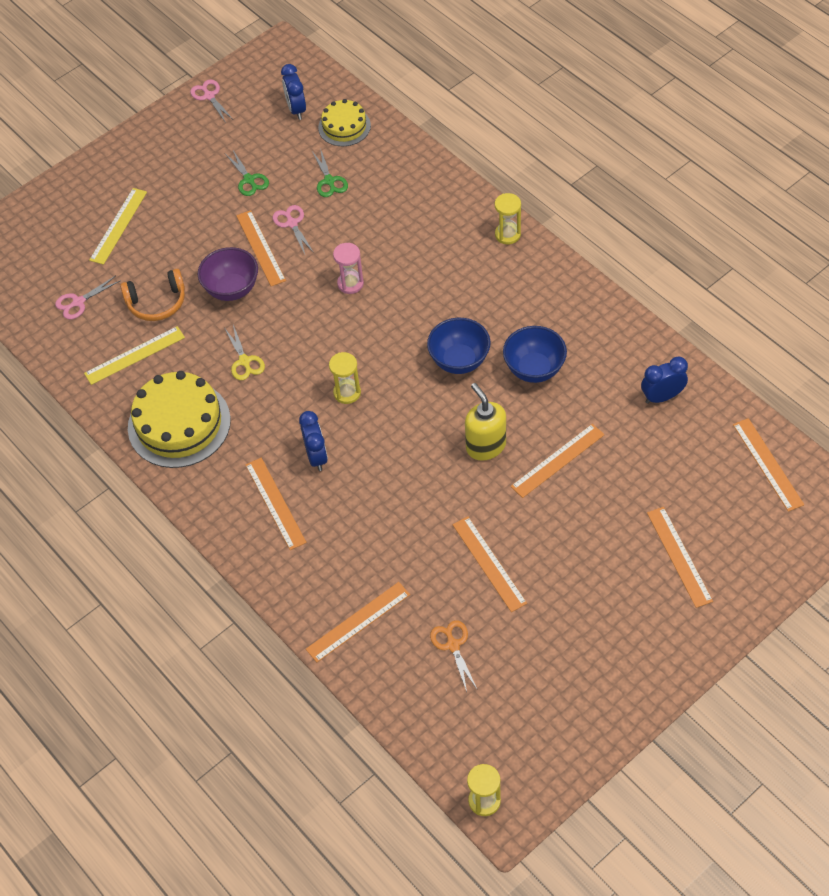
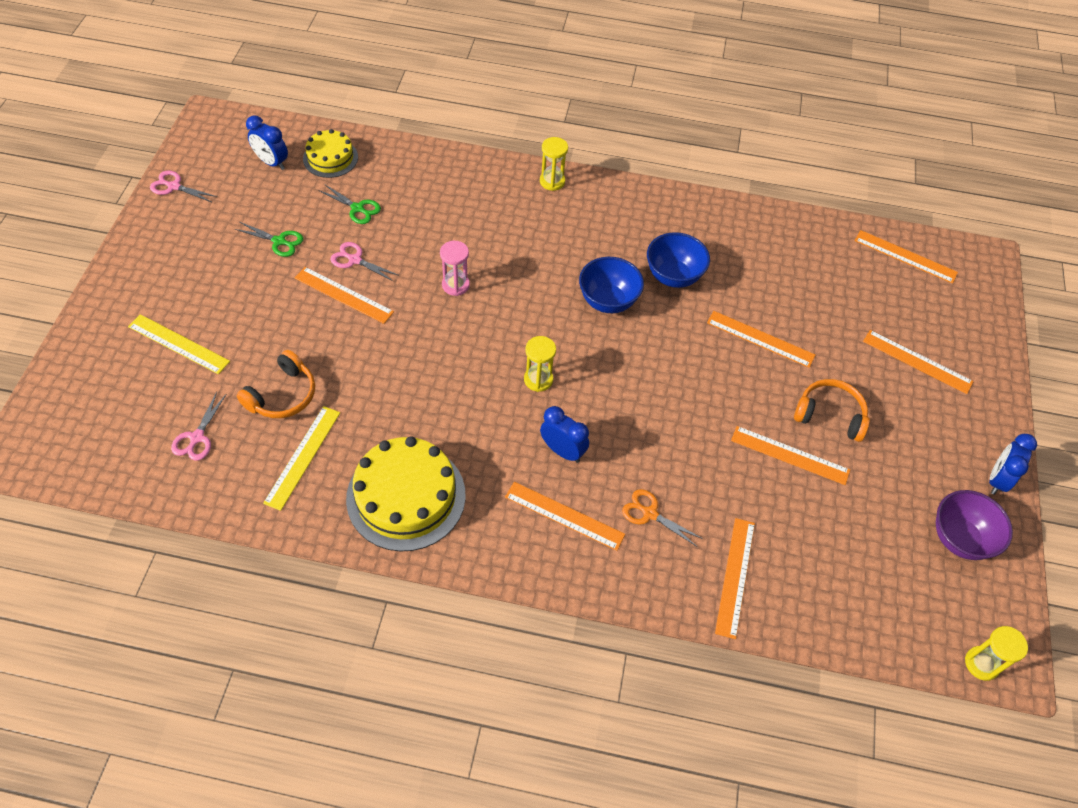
camera: 45 degrees left, 0 degrees up
yellow ruler [89,188,147,265] -> yellow ruler turned 45 degrees counterclockwise [128,314,230,374]
purple bowl [198,247,258,301] -> purple bowl moved to [936,490,1013,560]
yellow scissors [225,325,265,380] -> none
orange scissors [430,620,477,692] -> orange scissors moved to [622,489,703,547]
yellow soap dispenser [465,383,506,460] -> none
orange ruler [511,424,604,498] -> orange ruler turned 75 degrees counterclockwise [707,311,815,368]
blue clock [641,357,688,404] -> blue clock moved to [989,434,1037,495]
none -> orange headphones [794,379,870,442]

